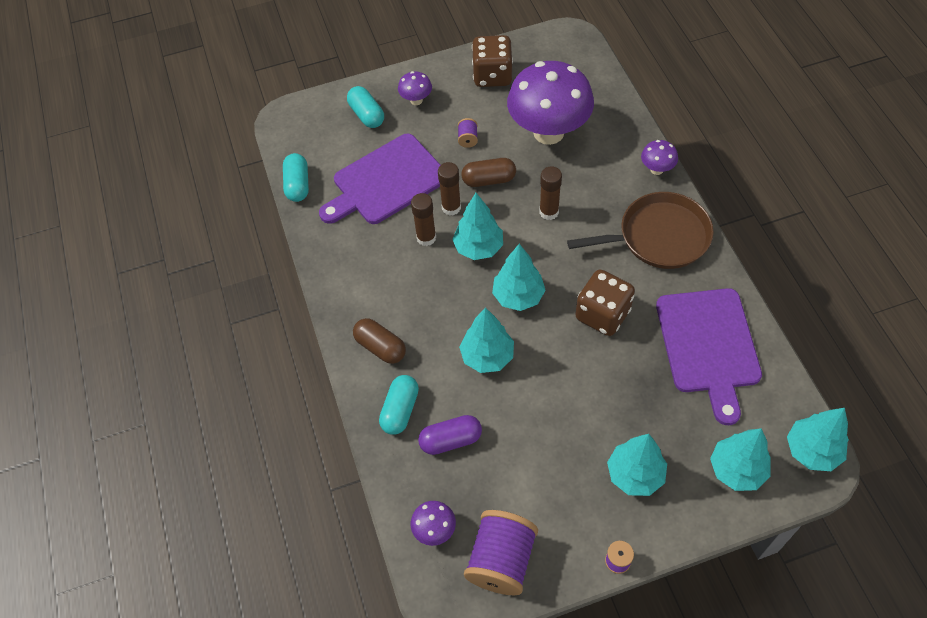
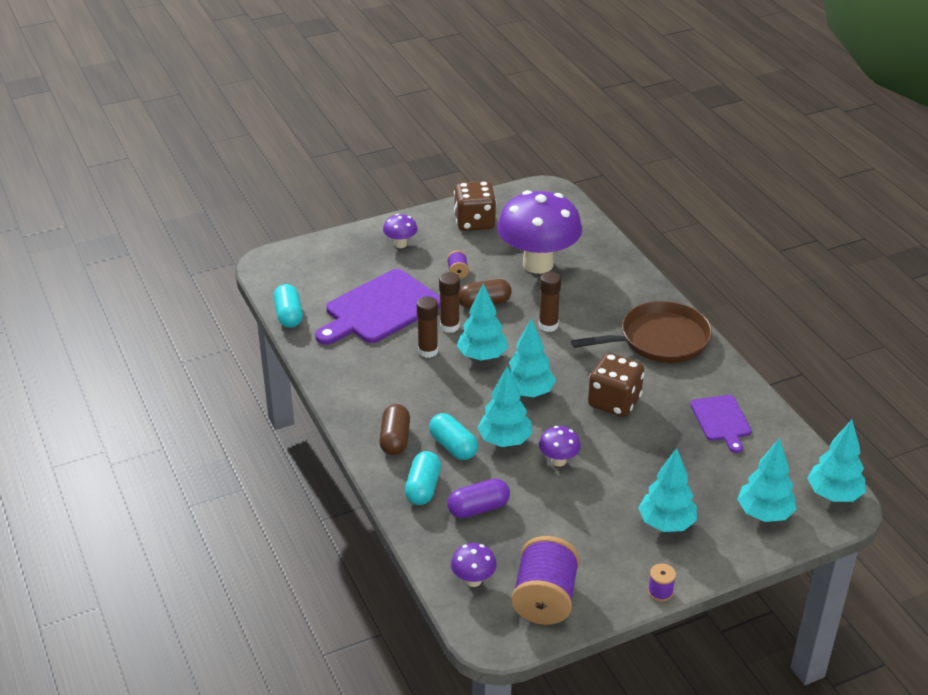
camera: 10 degrees left, 20 degrees down
turquoise capsule [347,86,384,128] -> turquoise capsule moved to [429,413,478,460]
brown capsule [353,318,406,364] -> brown capsule turned 60 degrees clockwise [379,404,410,455]
purple mushroom [641,140,678,175] -> purple mushroom moved to [539,426,581,467]
purple cutting board [656,288,762,425] -> purple cutting board [690,395,752,453], size x0.55

